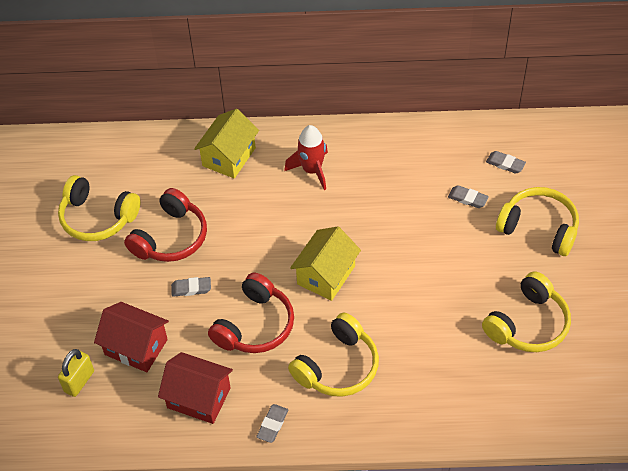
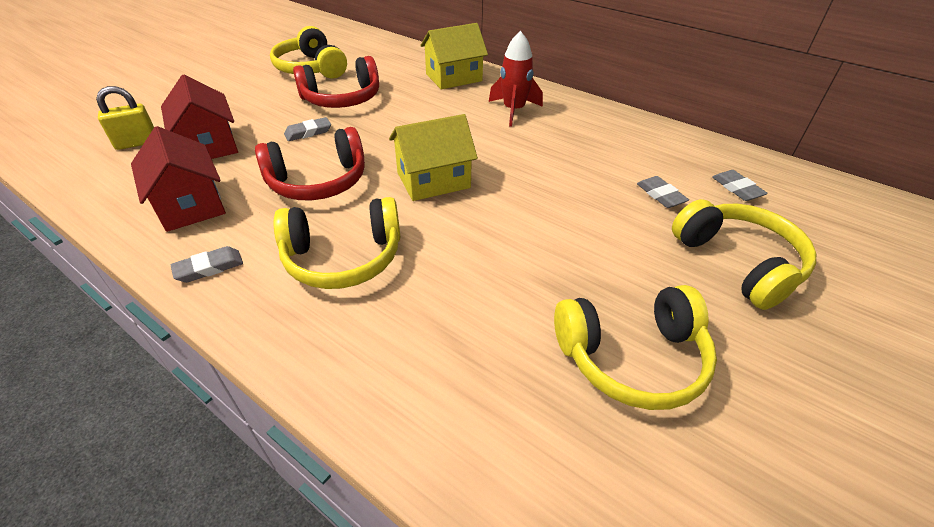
camera: 35 degrees right, 10 degrees down
grey eraser [171,277,211,297] -> grey eraser turned 60 degrees counterclockwise [284,117,331,141]

